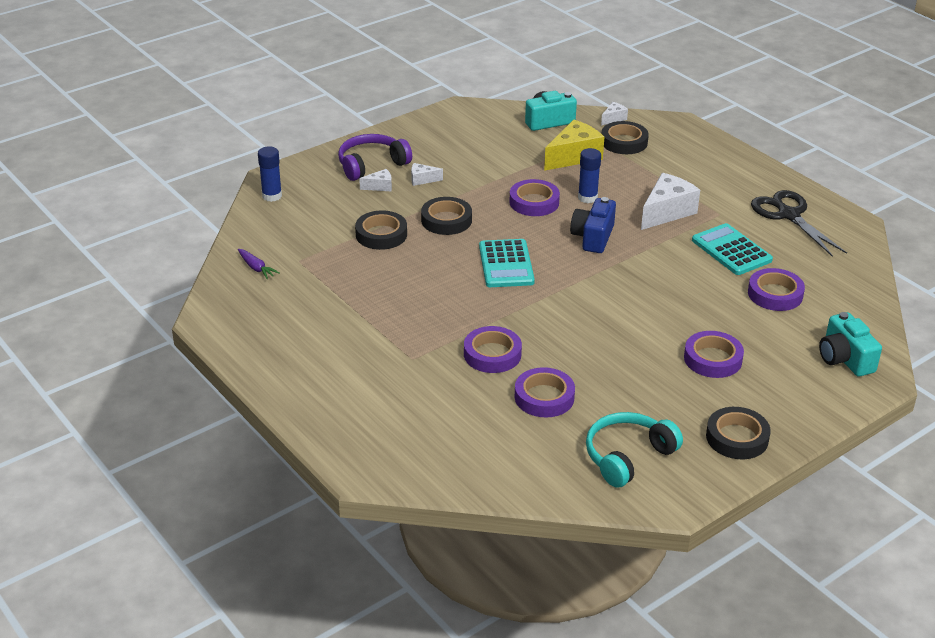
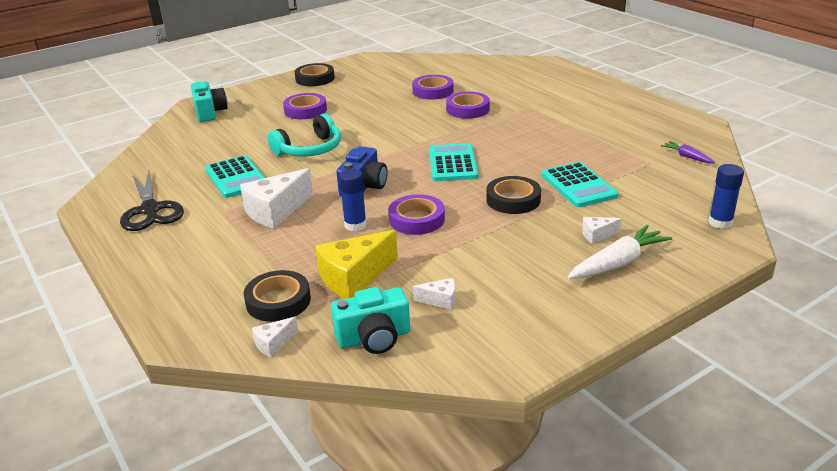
camera: 175 degrees left, 5 degrees down
purple headphones [338,134,412,181] -> white carrot [568,225,672,279]
black tape [355,210,407,250] -> turquoise calculator [541,162,619,207]
white cheese [411,163,443,186] -> white cheese moved to [412,278,455,310]
turquoise headphones [586,412,683,487] -> turquoise headphones moved to [268,113,341,157]
purple tape [748,268,805,311] -> none

